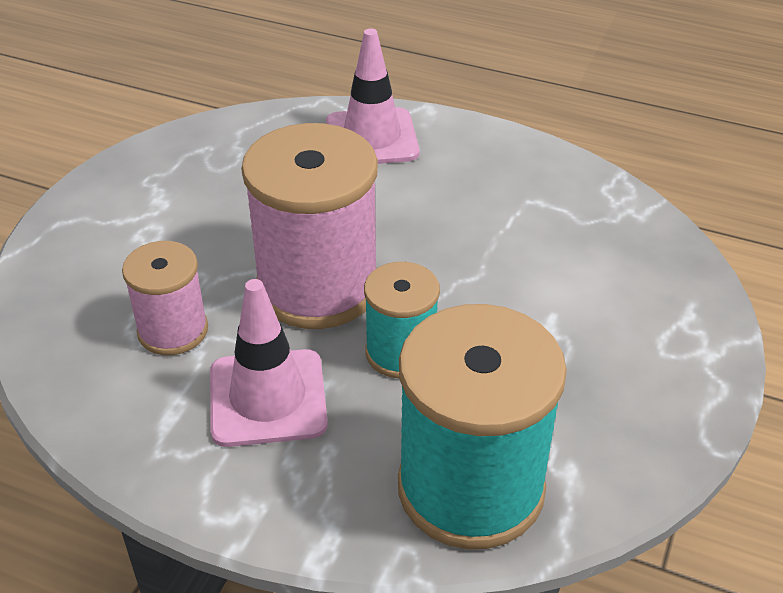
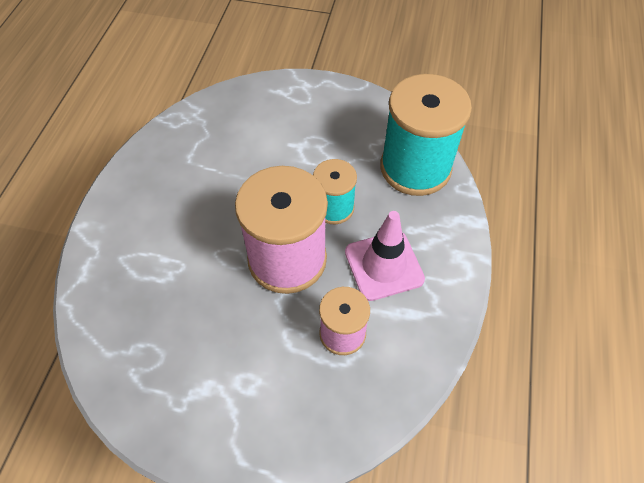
camera: 100 degrees left, 15 degrees up
pink traffic cone [326,29,419,164] -> none

